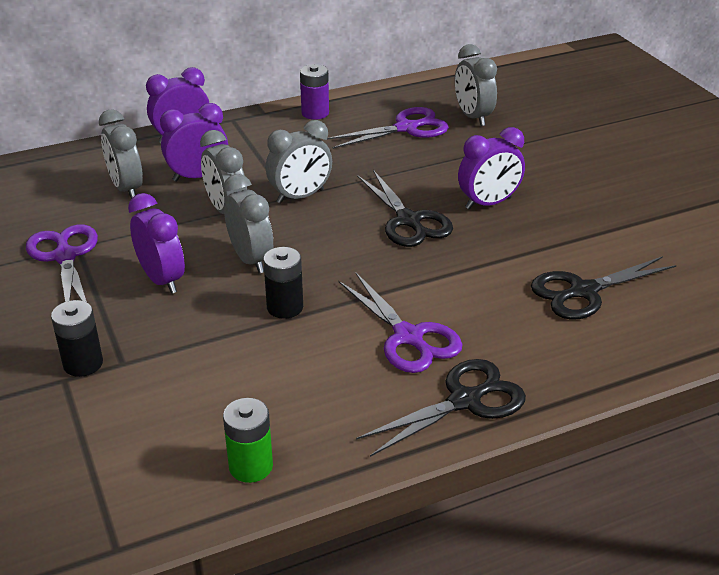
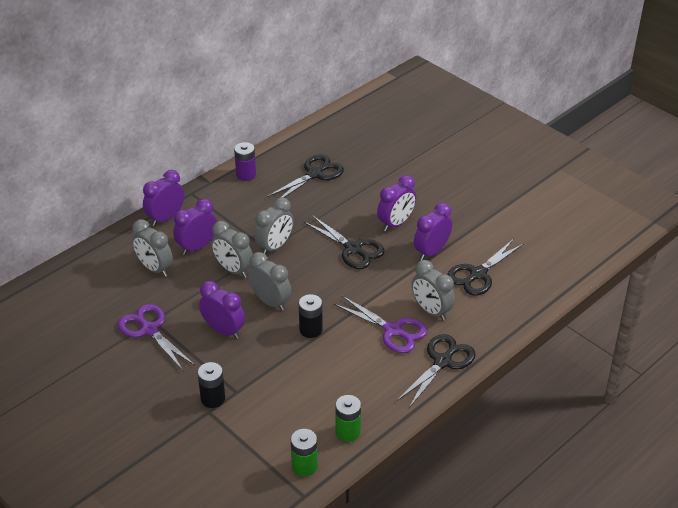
camera: 20 degrees left, 5 degrees up
purple scissors [327,107,449,149] -> black scissors [267,155,344,197]
grey clock [455,44,497,126] -> grey clock moved to [412,260,455,321]
none -> green battery [291,429,318,477]
none -> purple clock [414,203,452,260]

